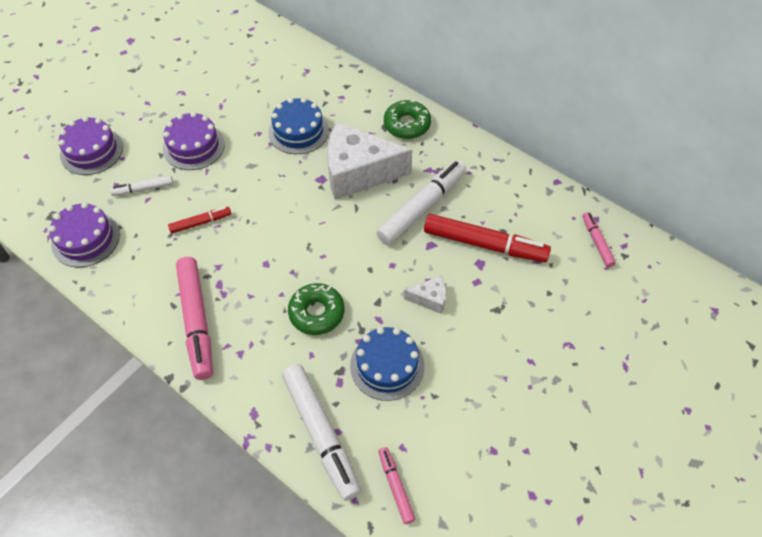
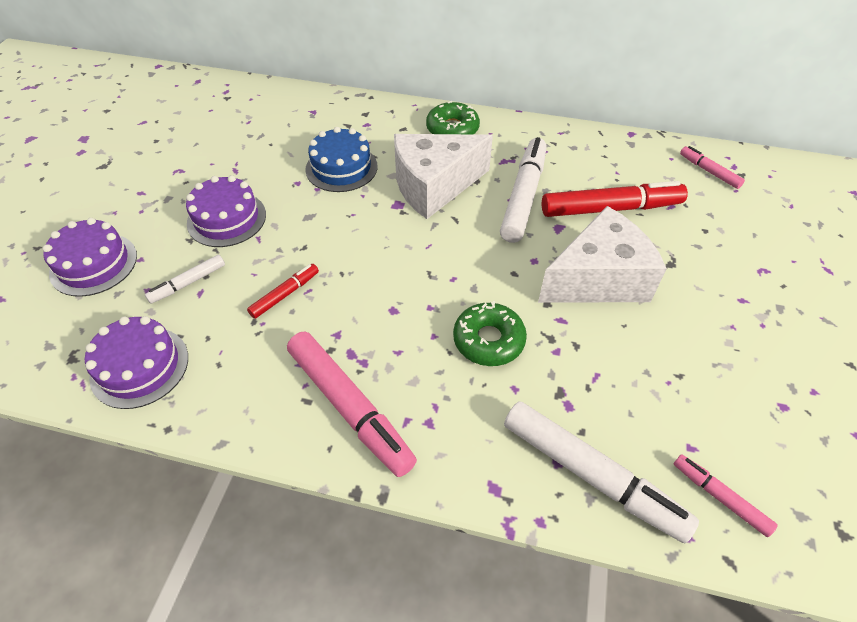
camera: 25 degrees left, 5 degrees down
blue cake [350,327,425,401] -> none
white cheese [404,275,446,314] -> white cheese [538,206,667,303], size x2.24

